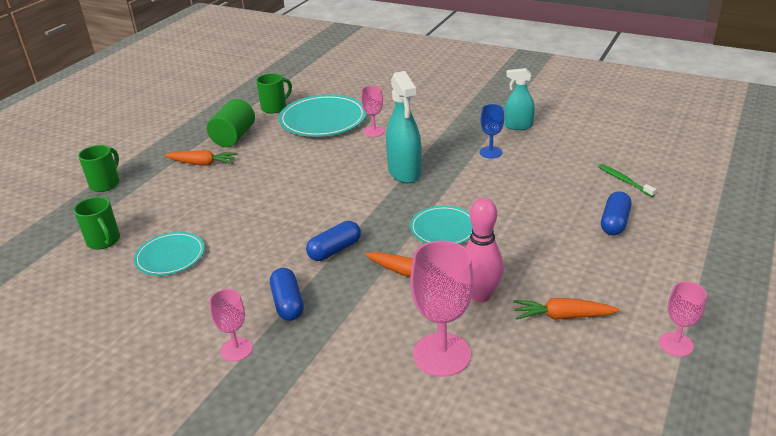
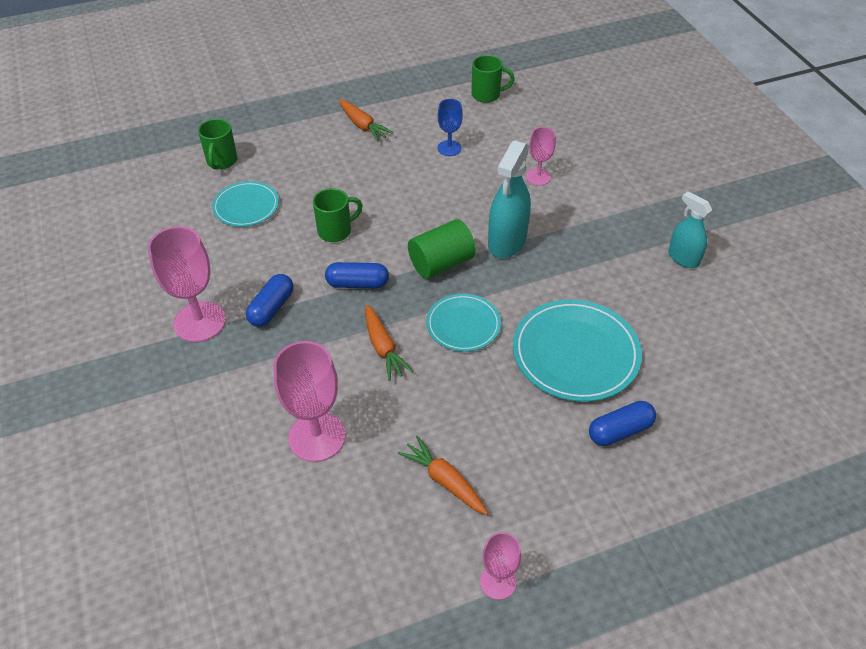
camera: 40 degrees right, 15 degrees up
green mug [78,145,120,192] -> green mug moved to [313,188,363,242]
green cylinder [207,99,255,147] -> green cylinder moved to [408,219,476,279]
pink goblet [209,289,253,362] -> pink goblet [148,226,226,342], size x1.77
turquoise plate [279,94,367,137] -> turquoise plate moved to [513,299,642,402]
pink bowling pin [465,198,504,302] -> none
blue goblet [480,104,504,158] -> blue goblet moved to [438,99,463,156]
green toothbrush [598,164,656,197] -> none

